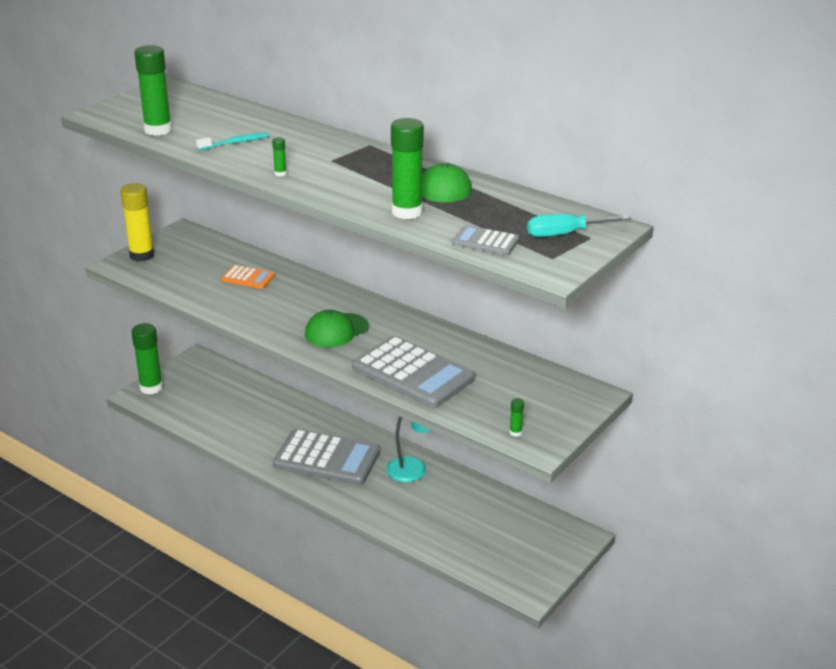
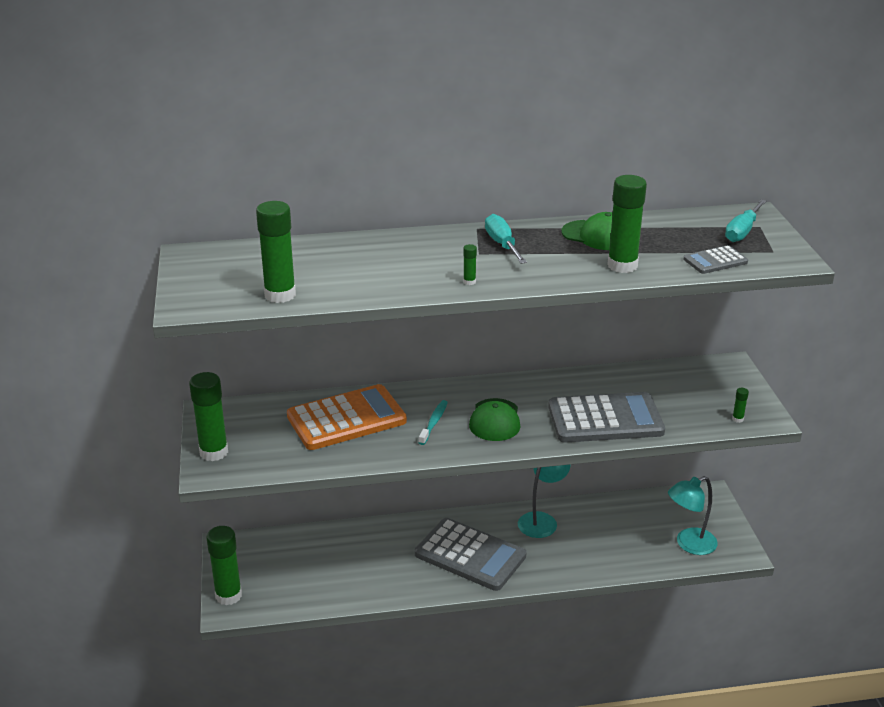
camera: 45 degrees left, 0 degrees up
yellow glue stick [120,183,154,262] -> green glue stick [189,372,228,461]
turquoise toothbrush [196,132,269,150] -> turquoise toothbrush moved to [419,400,448,445]
orange calculator [221,265,275,289] -> orange calculator [287,384,407,450], size x2.07
grey calculator [273,429,380,485] -> grey calculator turned 60 degrees clockwise [415,518,526,591]
none -> turquoise screwdriver [485,214,527,264]
none -> turquoise lamp [668,476,718,555]

